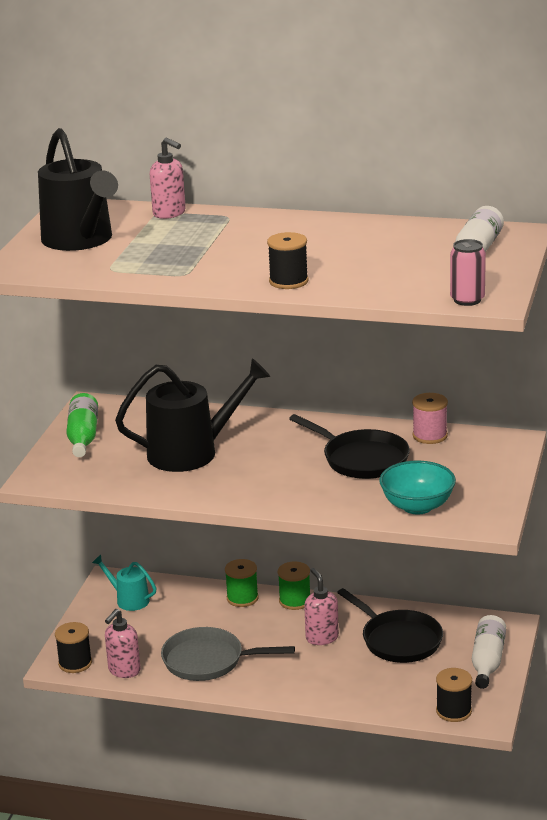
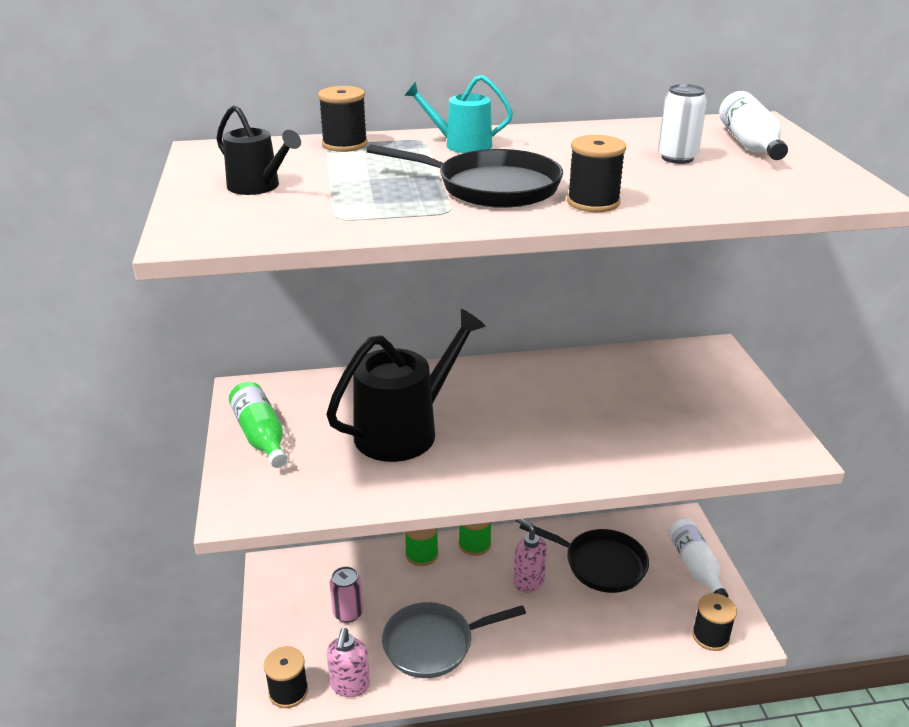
camera: 25 degrees left, 5 degrees up
black watering can [38,128,118,251] -> black watering can [216,105,301,195], size x0.52
turquoise watering can [92,555,156,611] -> turquoise watering can moved to [404,75,513,153]
pink soap dispenser [150,138,186,219] -> black spool [318,86,368,152]
black pan [289,414,410,479] -> black pan moved to [366,144,563,208]
turquoise bowl [379,461,456,515] -> none
pink spool [412,393,448,444] -> none
pink can [450,239,486,306] -> pink can moved to [330,566,363,623]
none -> white can [658,84,707,164]

